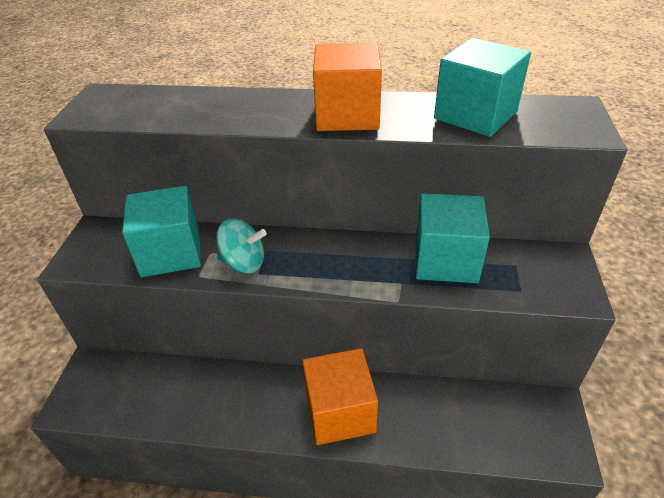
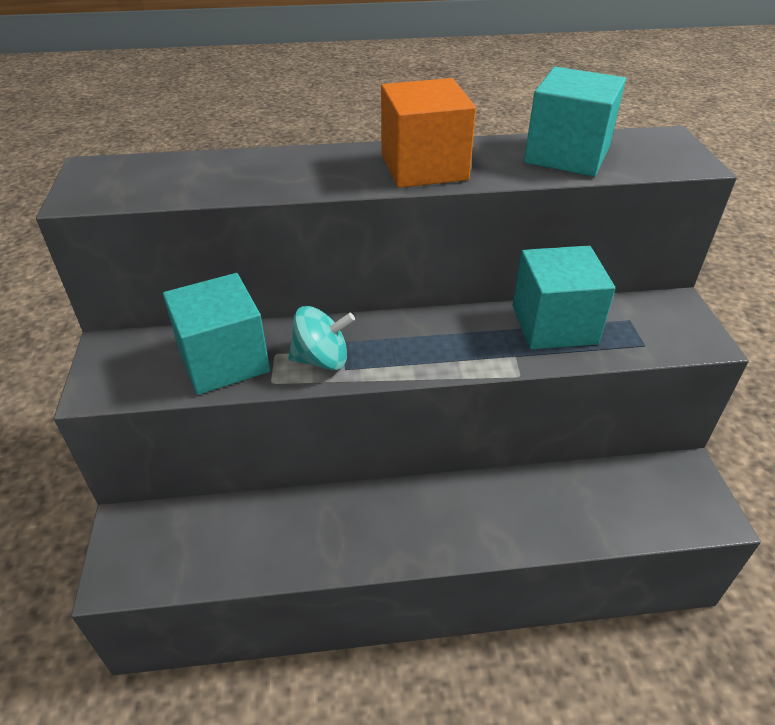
camera: 15 degrees left, 0 degrees up
orange cube [302,348,378,445] -> none

